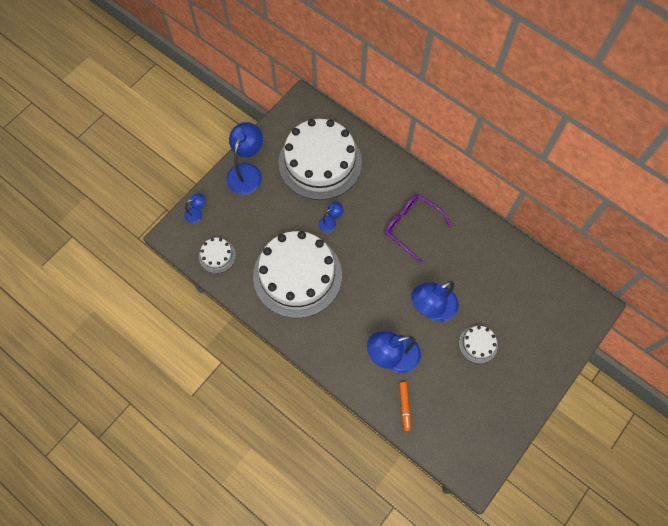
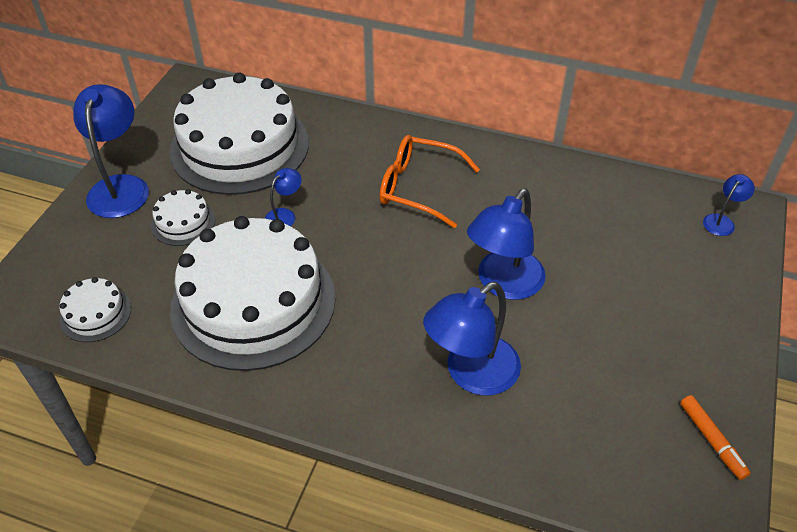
camera: 20 degrees left, 20 degrees down
blue lamp [185,194,206,223] -> blue lamp moved to [703,174,755,236]
purple glasses [385,194,452,263] -> orange glasses [380,135,480,228]
orange marker [399,382,411,431] -> orange marker moved to [680,395,750,480]
white cake [459,326,498,363] -> white cake moved to [151,189,215,246]

